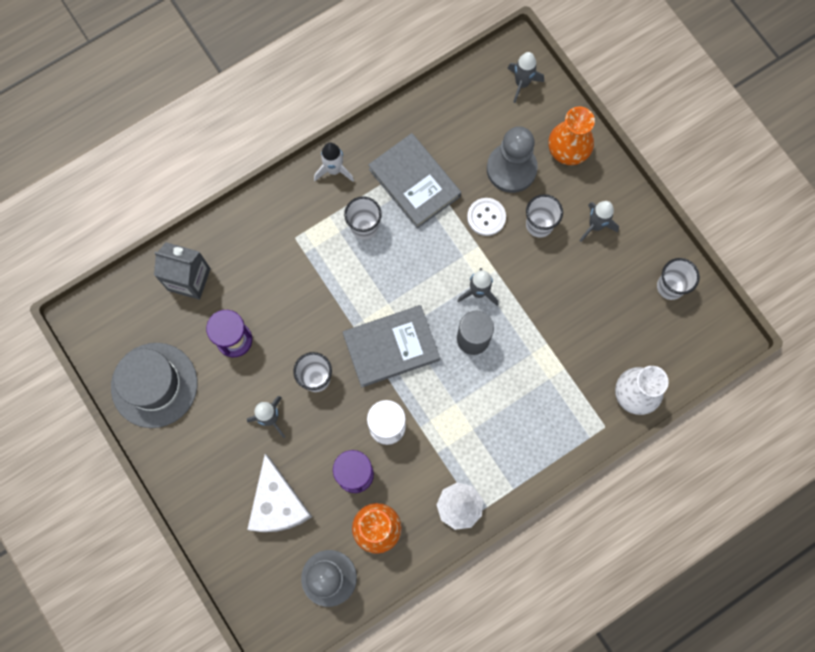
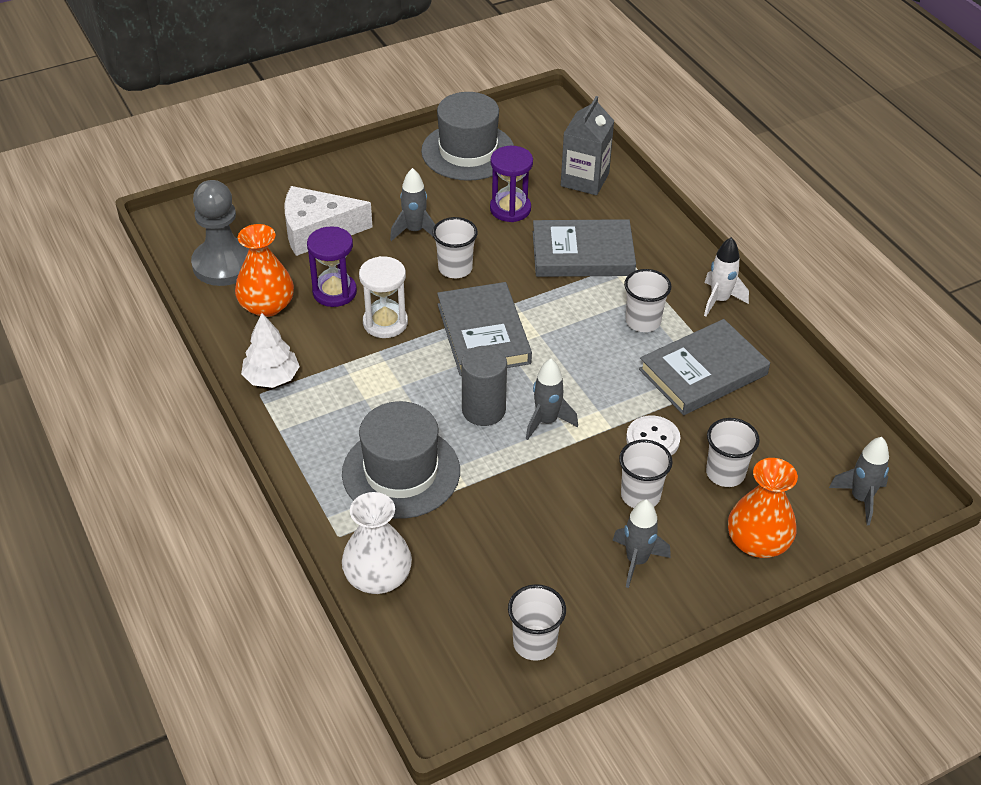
camera: 95 degrees right, 30 degrees down
grey pawn [487,126,538,193] -> white cup [706,418,760,487]
none -> grey hat [342,401,460,519]
none -> grey book [533,219,636,277]

